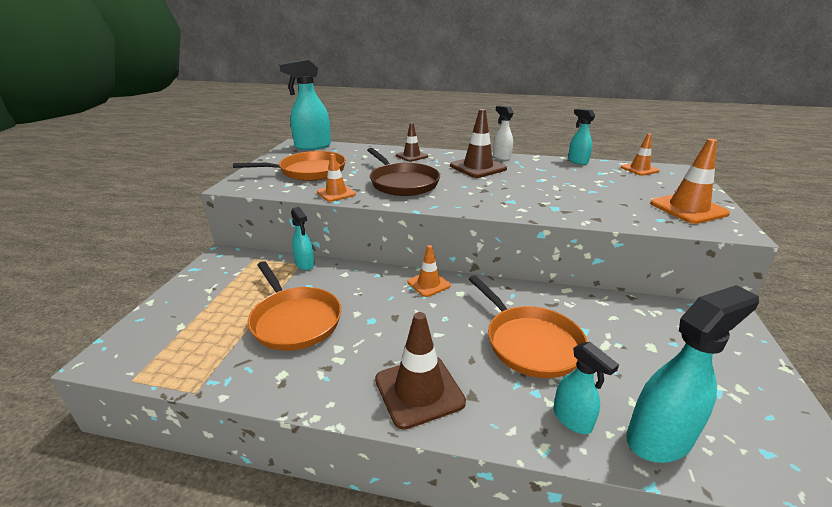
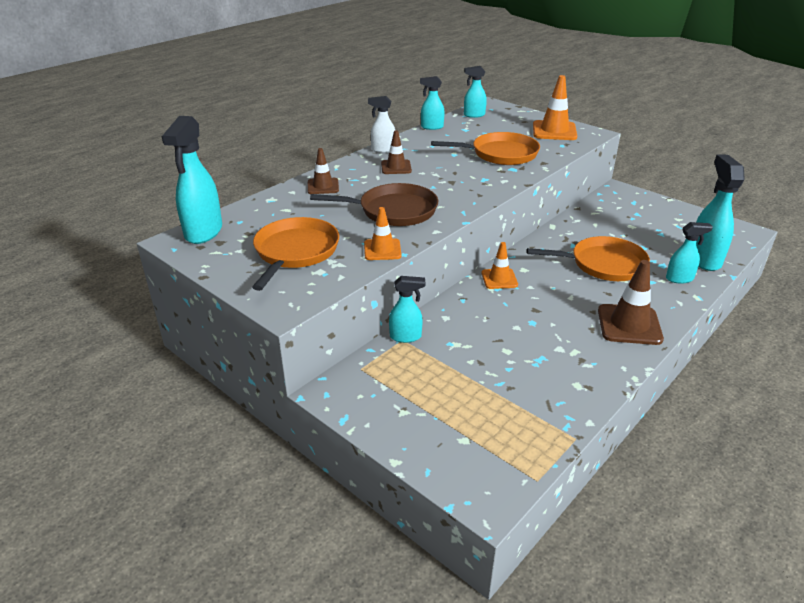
camera: 60 degrees left, 5 degrees up
orange pan [248,261,341,351] -> orange pan moved to [431,132,540,165]
brown traffic cone [450,109,507,178] -> brown traffic cone [381,130,412,174], size x0.62
orange traffic cone [621,134,660,176] -> turquoise spray bottle [464,66,487,118]

